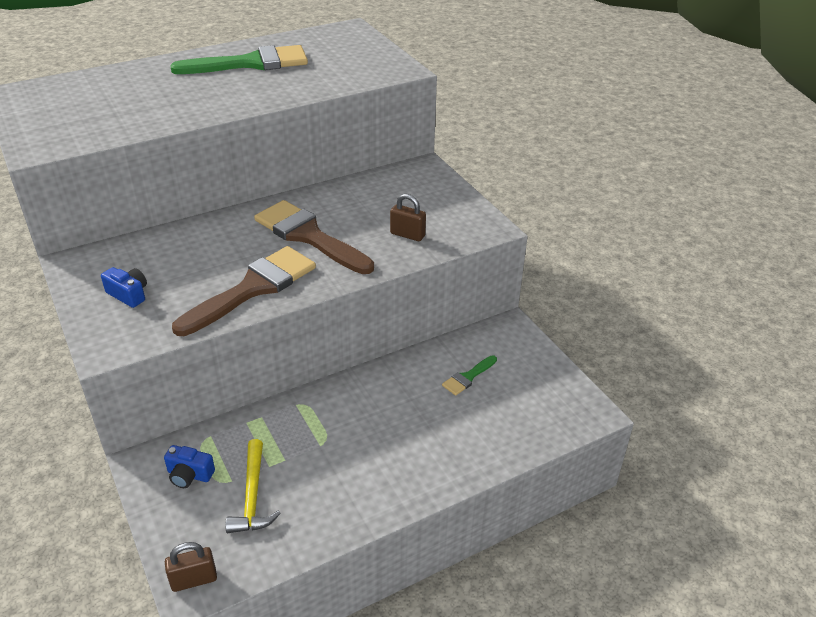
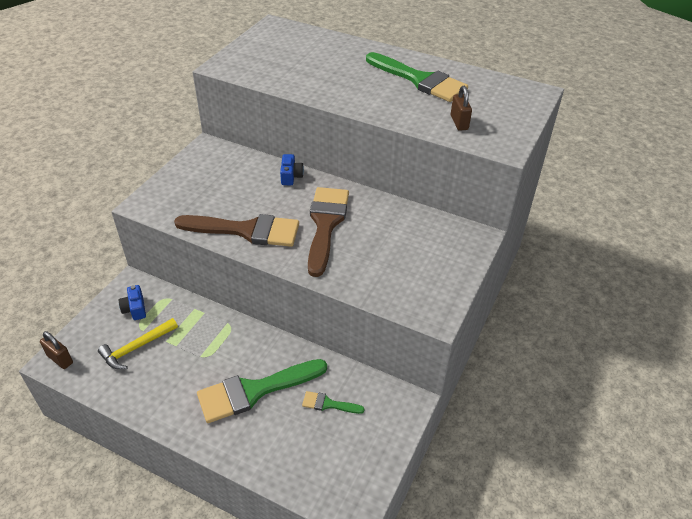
camera: 55 degrees right, 5 degrees up
blue camera [101,267,147,308] -> blue camera moved to [280,154,304,185]
brown padlock [390,194,426,241] -> brown padlock moved to [451,86,472,131]
none -> green brush [197,359,327,423]

